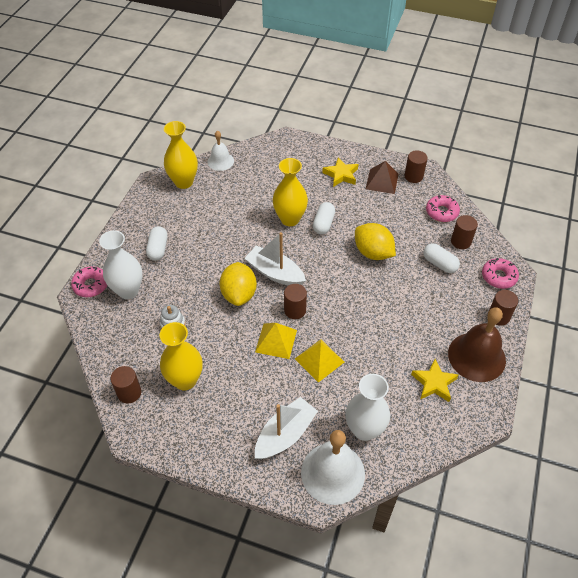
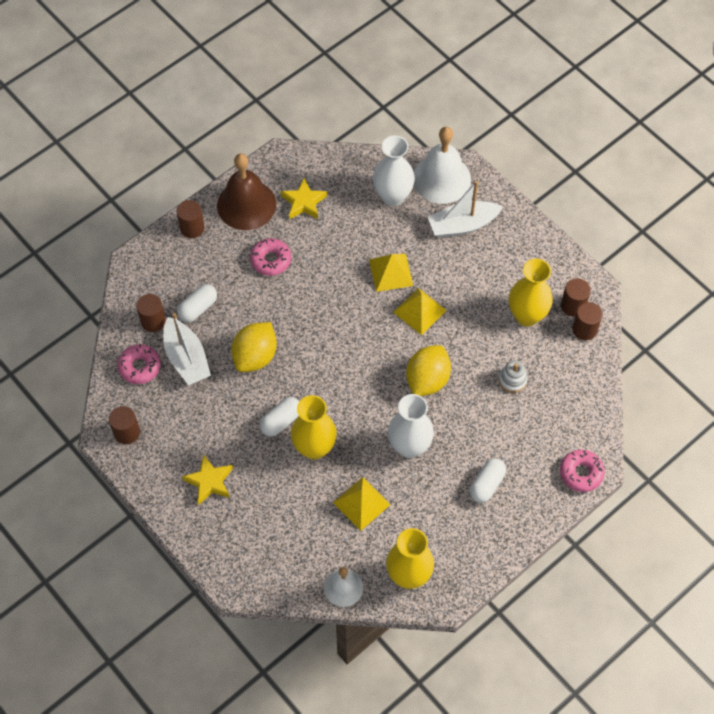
camera: 150 degrees left, 10 degrees up
white vase [99,230,142,299] -> white vase moved to [388,394,434,458]
white boat [244,232,306,286] -> white boat moved to [163,313,211,385]
brown cylinder [284,284,307,319] -> brown cylinder moved to [561,278,591,317]
yellow lemon [355,223,396,260] -> yellow lemon turned 45 degrees clockwise [231,322,277,372]
brown pyramid [366,161,398,194] -> none
white capsule [423,243,460,273] -> white capsule turned 60 degrees clockwise [177,284,217,322]
pink donut [482,258,519,289] -> pink donut moved to [250,238,291,276]
none -> yellow pyramid [333,477,390,531]

